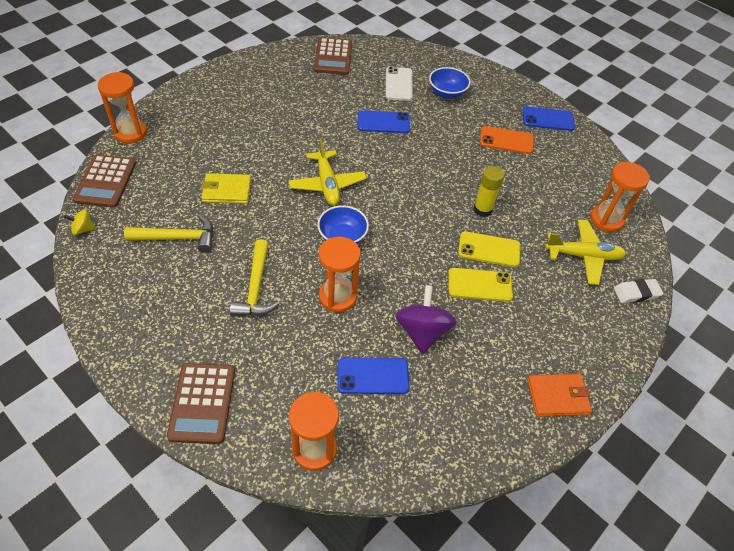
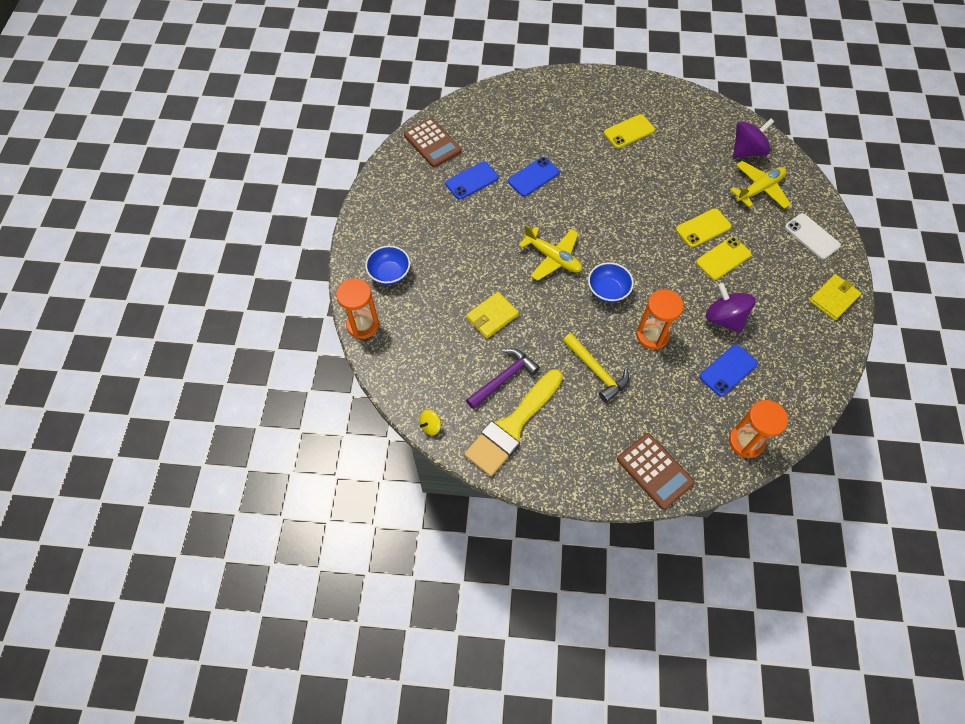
camera: 35 degrees left, 10 degrees up
brown calculator [73,154,136,208] -> none
yellow hammer [124,215,213,253] -> purple hammer [466,348,540,409]
white phone [386,67,413,101] -> white phone moved to [785,213,841,259]
blue bowl [429,67,471,99] -> blue bowl moved to [365,246,410,285]
yellow glue stick [473,166,504,217] -> none
orange phone [480,126,534,154] -> yellow phone [604,114,655,148]
blue phone [522,107,575,131] -> blue phone moved to [445,161,498,200]
orange wallet [527,374,592,417] -> yellow wallet [809,274,862,320]
orange hourglass [590,162,650,232] -> purple spinning top [733,118,774,158]
white eraser [614,279,664,303] -> none
none -> yellow brush [464,369,563,476]

